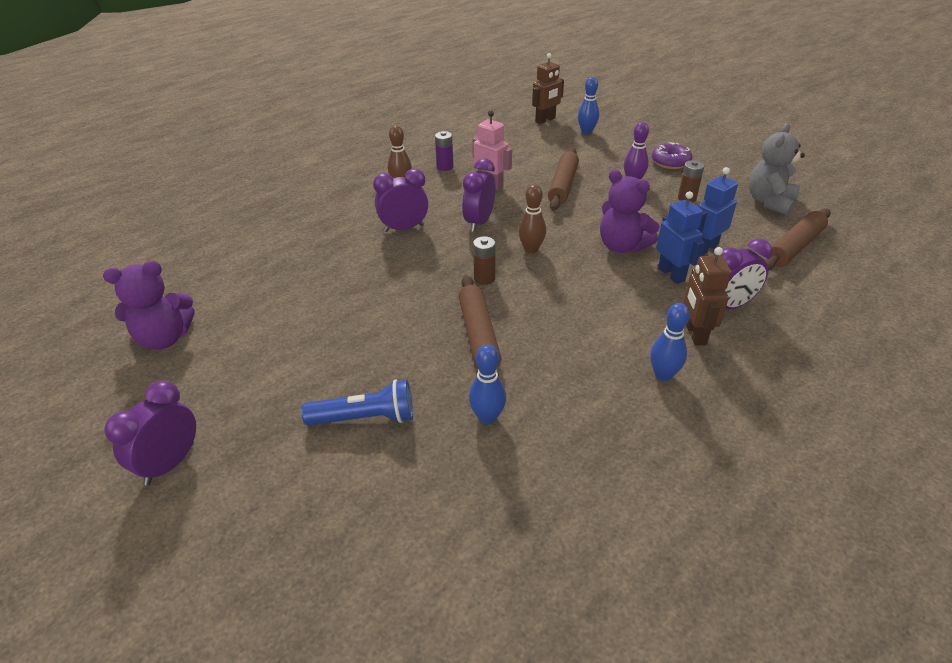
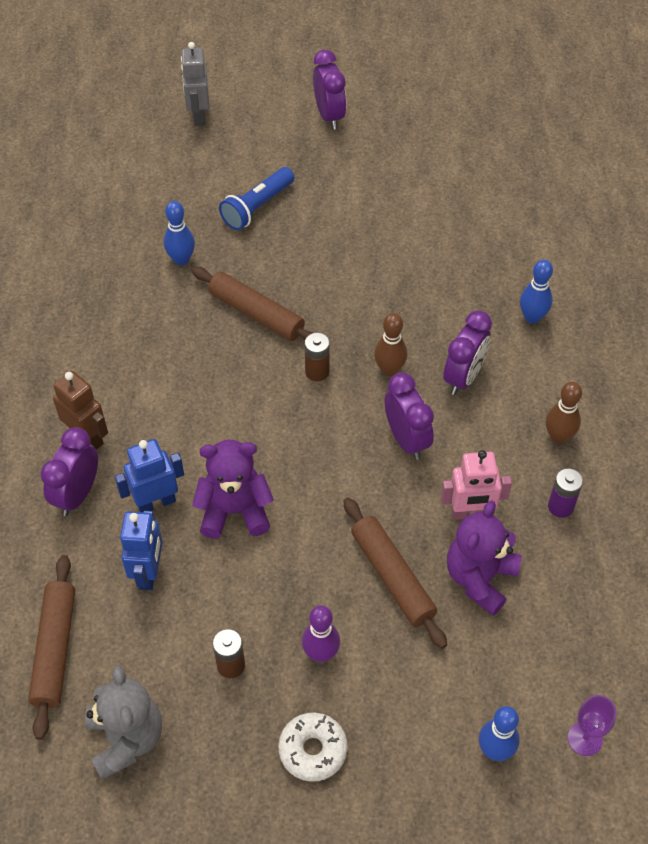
camera: 135 degrees right, 15 degrees up
purple teddy bear [103,261,195,350] -> purple teddy bear moved to [447,500,521,616]
brown bowling pin [518,184,546,253] -> brown bowling pin moved to [374,313,408,376]
brown robot [532,53,564,124] -> purple goblet [568,695,617,756]
blue bowling pin [650,303,690,381] -> blue bowling pin moved to [520,260,553,324]
purple donut [652,142,692,169] -> white donut [278,713,347,782]
blue robot [656,191,705,284] -> blue robot turned 135 degrees clockwise [114,439,184,512]
none -> grey robot [181,42,210,126]

